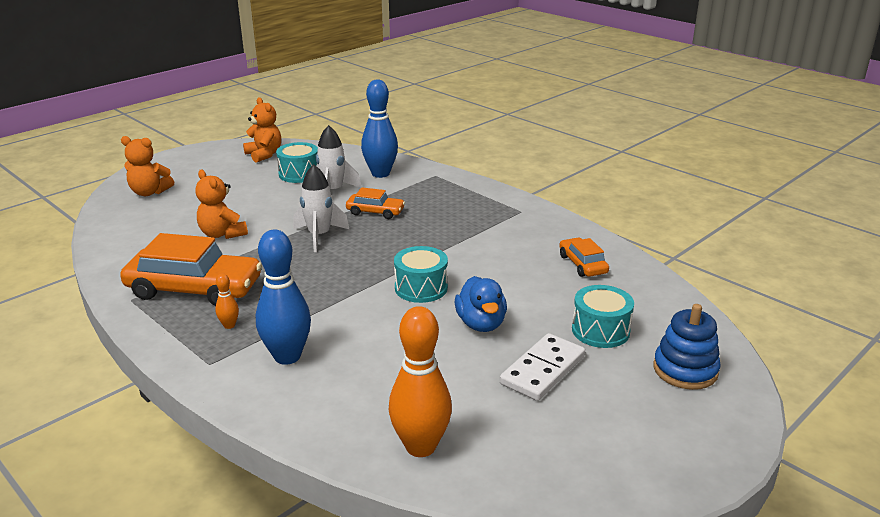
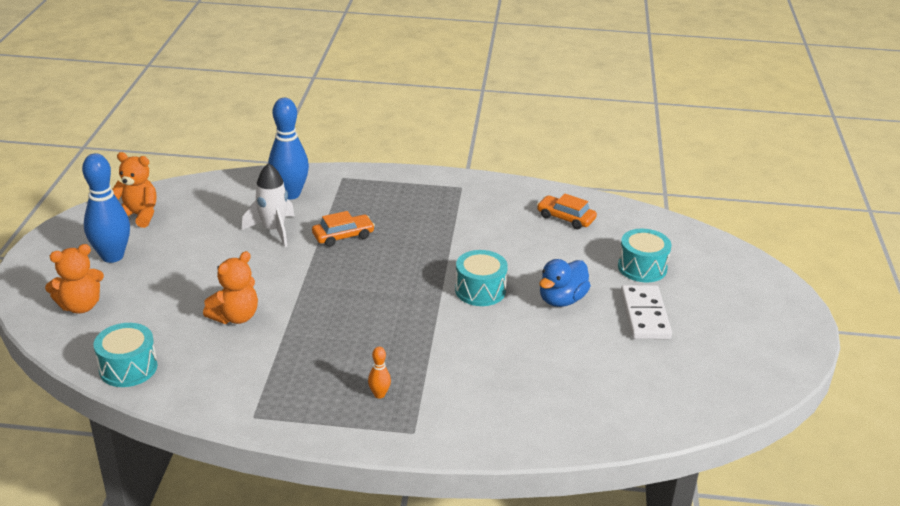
camera: 40 degrees left, 5 degrees up
orange car [120,233,262,306] -> none
orange teddy bear [196,170,248,239] -> orange teddy bear turned 60 degrees counterclockwise [203,251,258,324]
blue bowling pin [256,230,311,365] -> blue bowling pin moved to [82,153,130,263]
turquoise drum [276,142,318,183] -> turquoise drum moved to [94,323,157,387]
white rocket [293,164,349,252] -> none
orange bowling pin [389,306,452,457] -> none
blue duck [455,276,507,332] -> blue duck turned 90 degrees clockwise [539,259,591,307]
blue stacking toy [653,304,721,390] -> none

